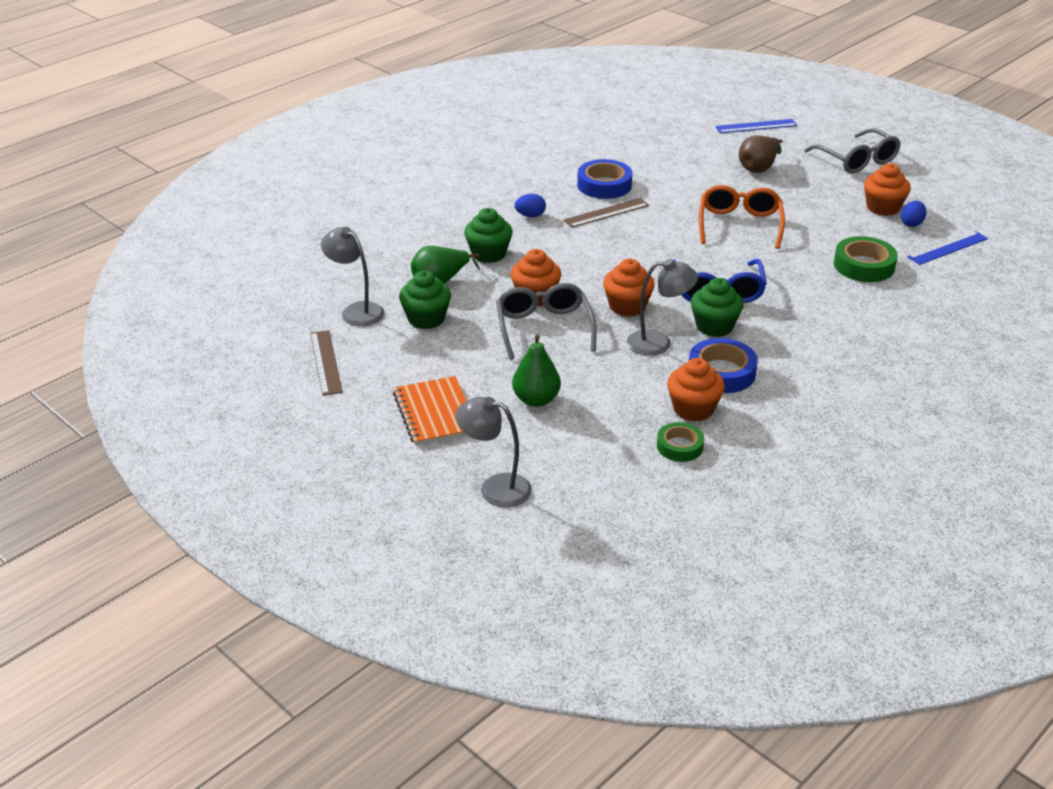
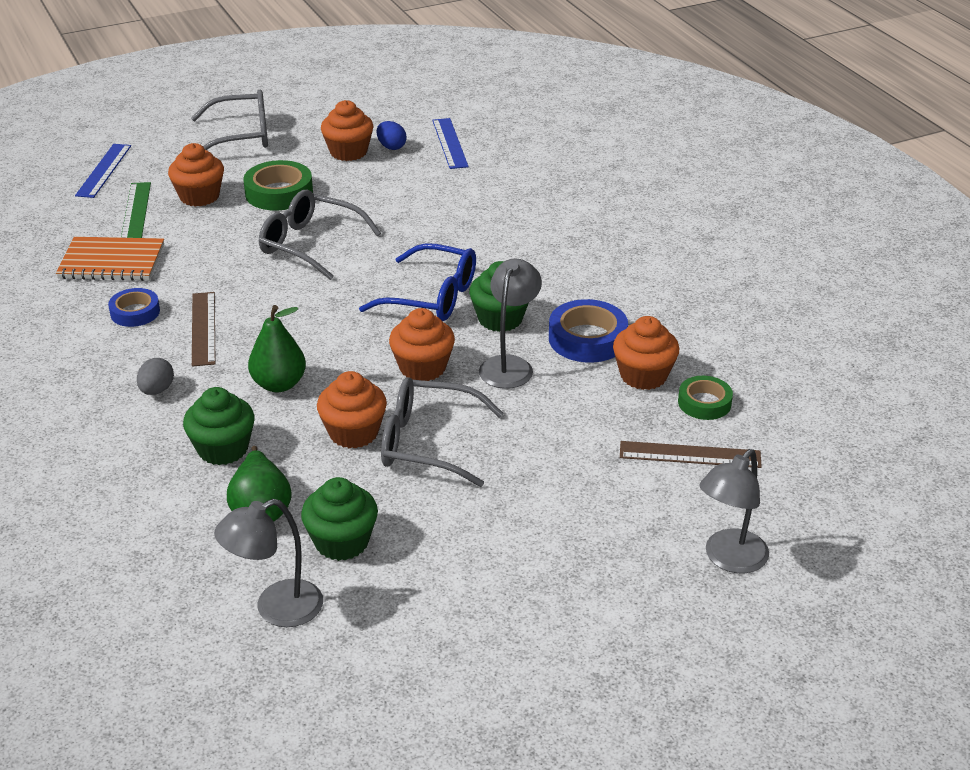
camera: 70 degrees left, 0 degrees up
brown ruler [310,330,343,396] -> brown ruler moved to [620,441,762,468]
orange notebook [393,376,467,446] -> orange notebook moved to [56,237,164,281]
green pear [512,335,561,407] -> green pear moved to [248,305,306,392]
blue egg [515,194,546,217] -> grey egg [137,358,174,395]
blue tape [577,159,632,199] -> blue tape [108,288,160,327], size x0.64
orange glasses [699,185,785,249] -> grey glasses [259,189,381,280]
brown pear [739,136,783,173] -> orange cupcake [168,143,224,207]
green tape [834,236,898,282] -> green tape moved to [243,160,313,211]
none -> green ruler [121,182,151,238]

